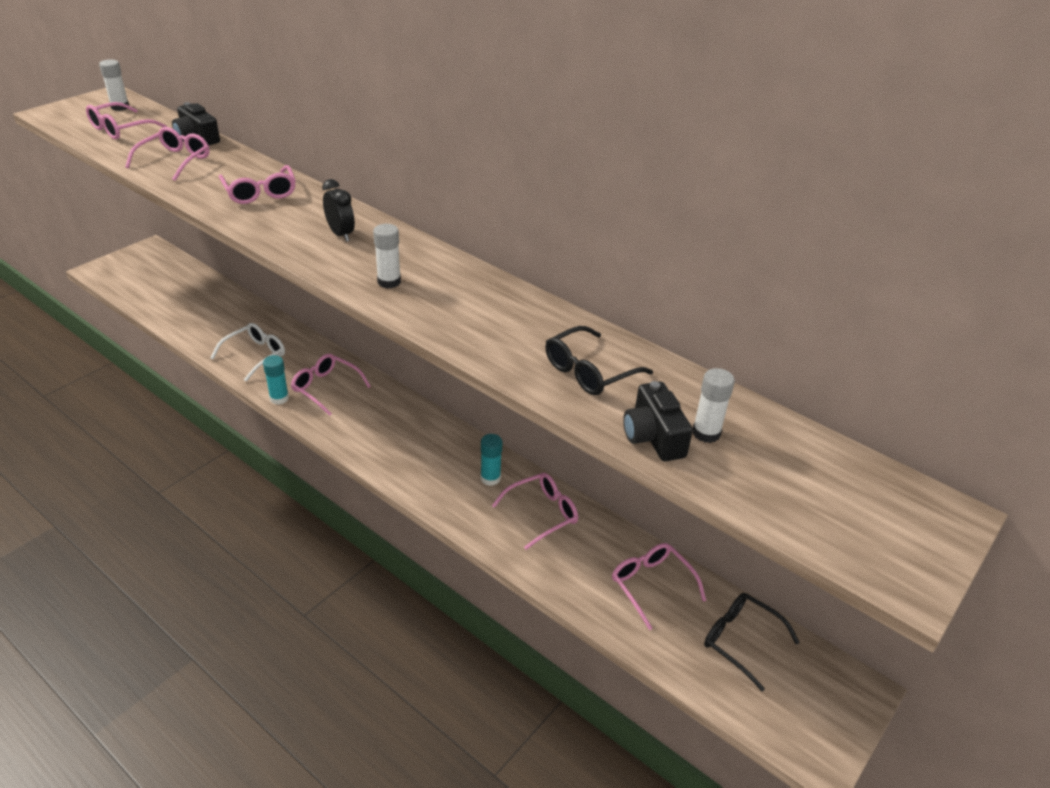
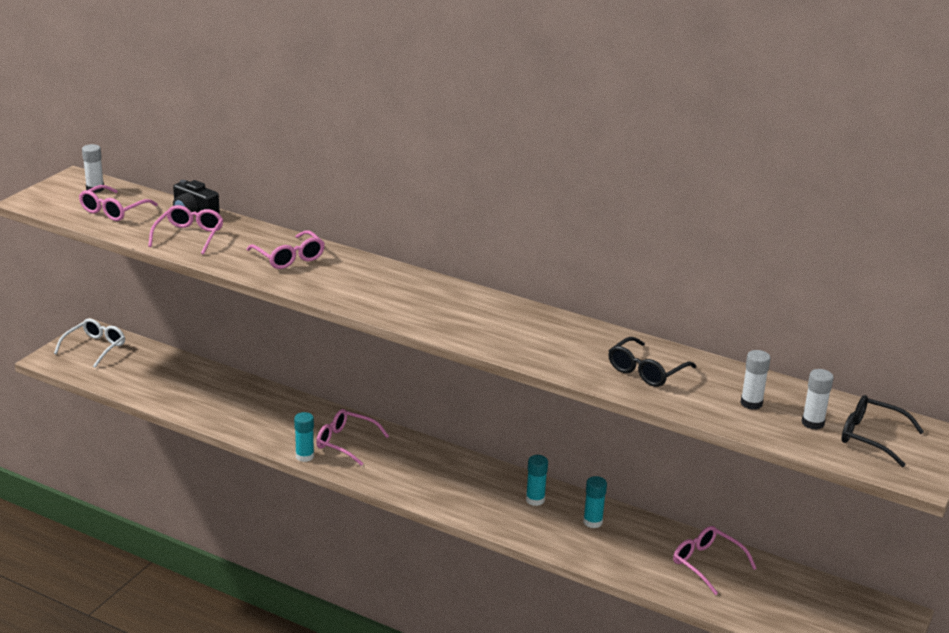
camera: 10 degrees left, 10 degrees down
white glasses [211,323,285,381] -> white glasses moved to [54,318,125,368]
black clock [322,179,355,242] -> none
white glue stick [373,224,401,288] -> white glue stick moved to [802,369,834,430]
pink glasses [492,473,578,550] -> turquoise glue stick [583,476,607,528]
black camera [623,381,693,461] -> none
black glasses [704,593,800,691] -> black glasses moved to [842,395,924,467]

